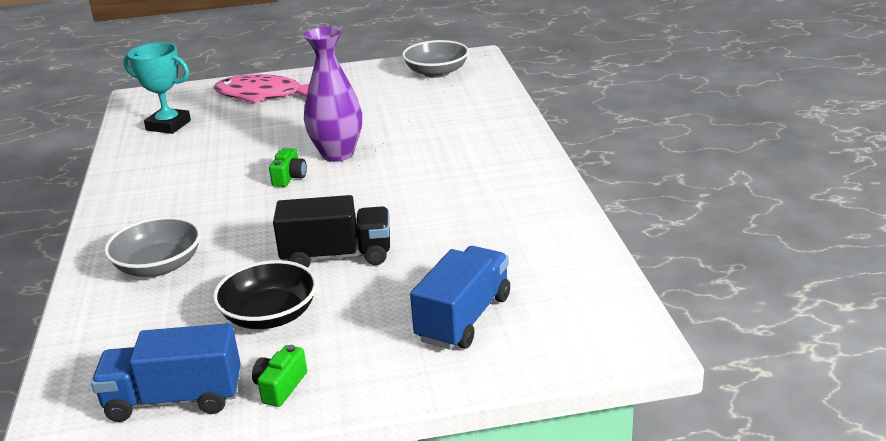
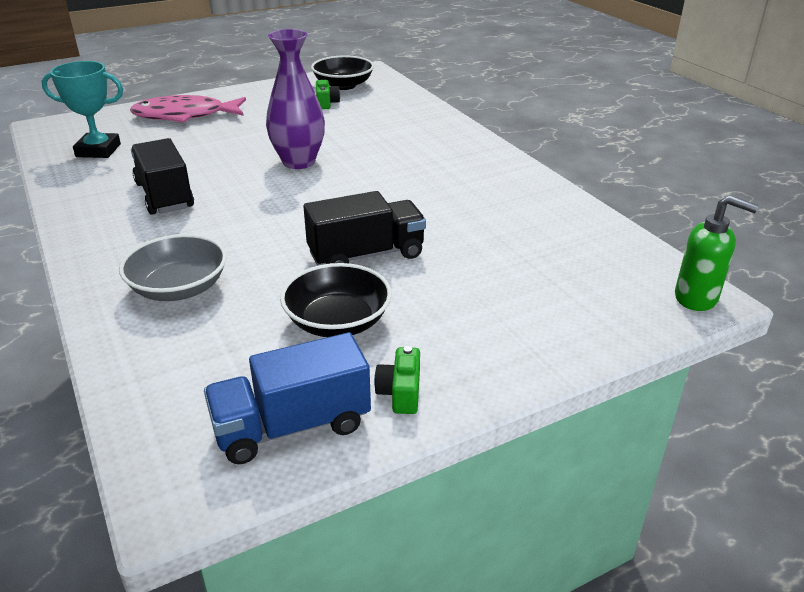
camera: 20 degrees left, 5 degrees up
green camera [269,148,307,187] -> green camera moved to [316,80,340,109]
grey bowl [402,40,469,78] -> black bowl [311,55,374,90]
blue truck [410,246,510,350] -> none
none -> black truck [131,138,194,215]
none -> green soap dispenser [675,195,759,311]

